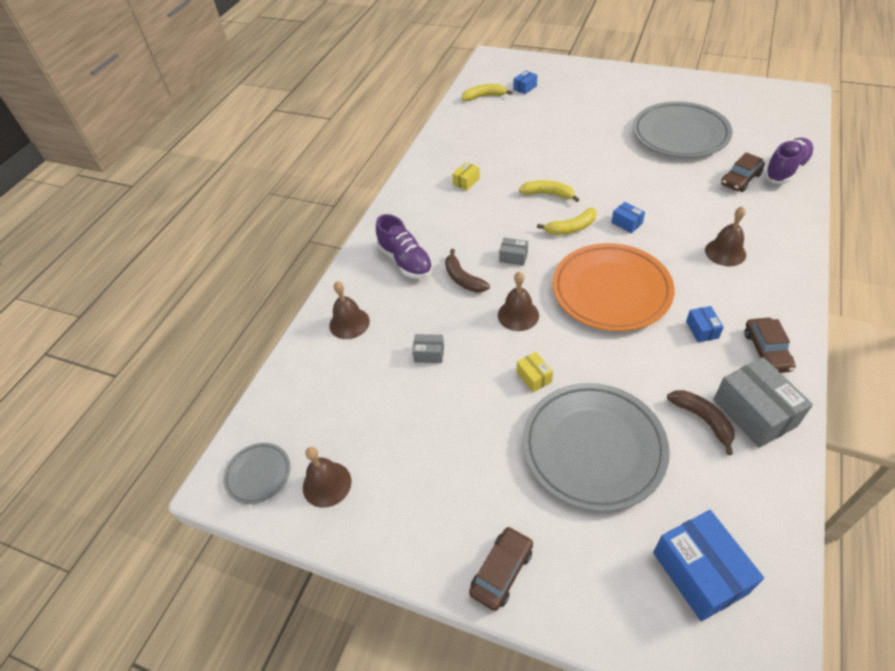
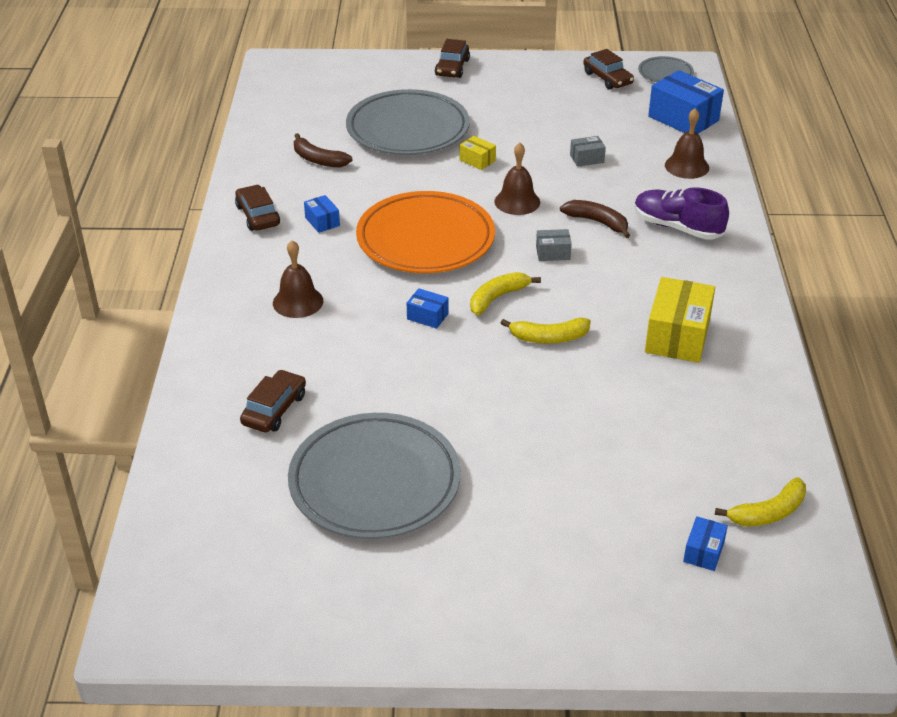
camera: 155 degrees right, 10 degrees down
brown bell [303,447,351,508] -> brown car [583,49,634,90]
yellow box [452,162,480,190] -> yellow box [645,277,715,363], size x2.03
blue box [653,510,764,621] -> blue box moved to [648,70,724,133]
grey box [713,357,813,448] -> none
purple shoe [764,138,814,184] -> none

